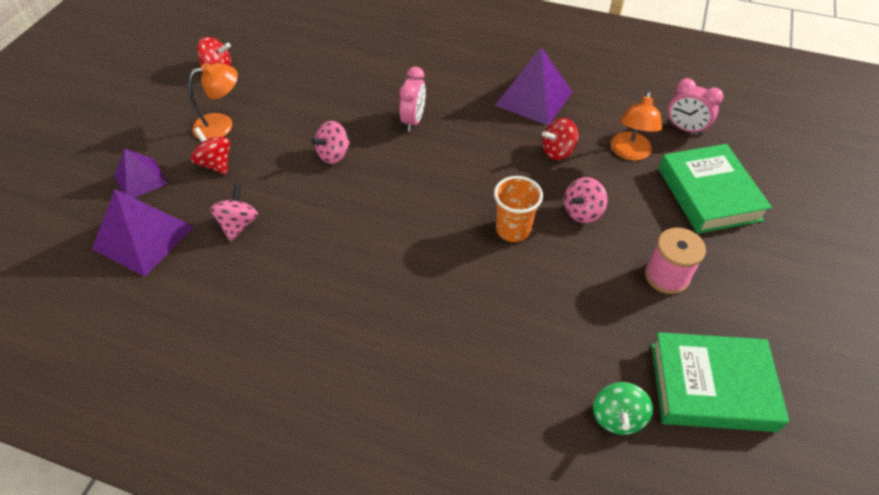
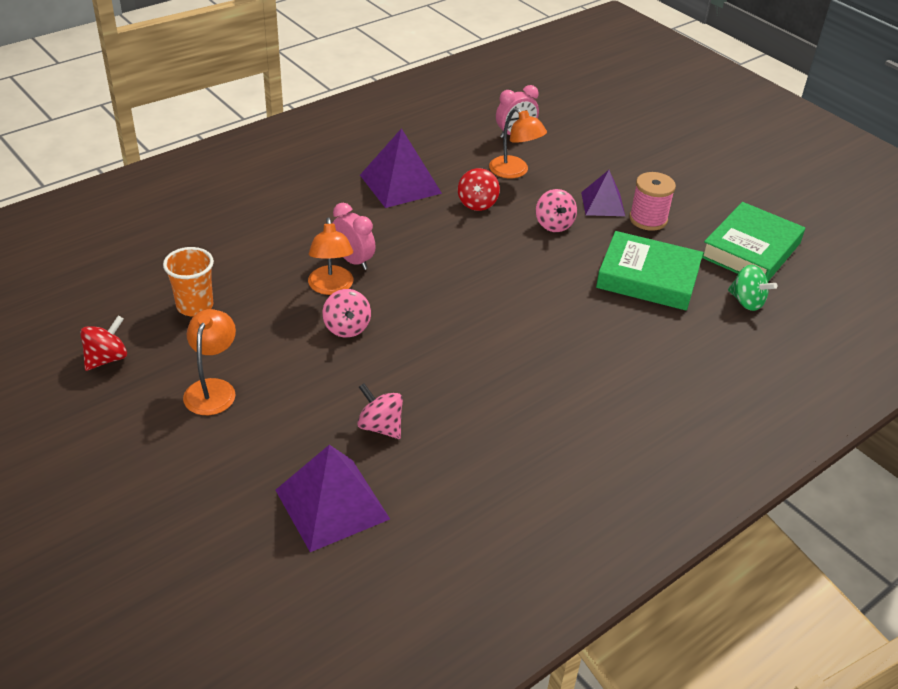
camera: 60 degrees left, 10 degrees down
purple pyramid [114,149,168,198] -> purple pyramid moved to [581,170,625,216]
red spinning top [191,127,230,174] -> none
orange cup [494,176,543,242] -> orange cup moved to [163,247,214,316]
green book [658,144,772,234] -> green book moved to [596,231,703,311]
none -> orange lamp [308,217,353,295]

